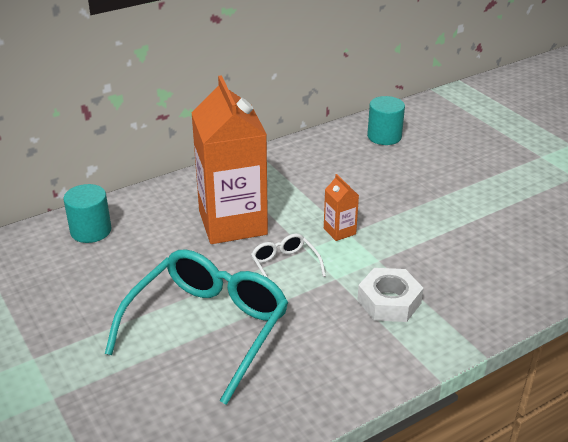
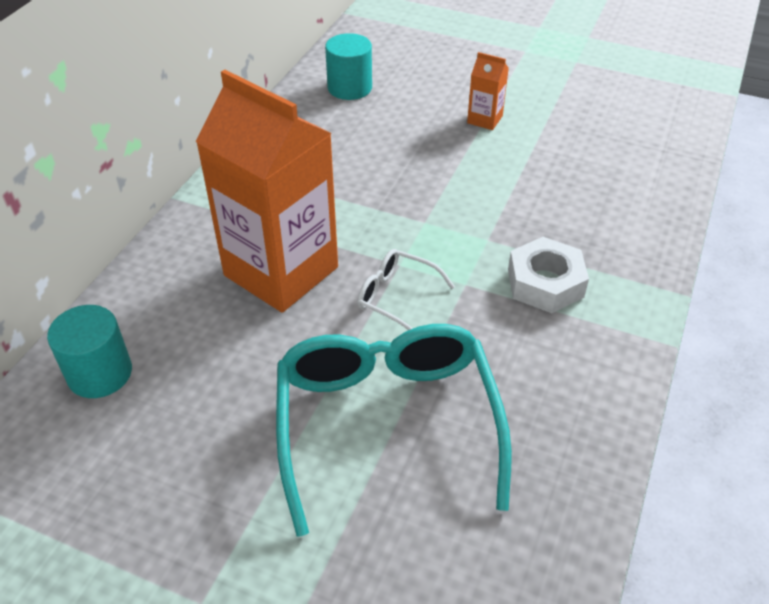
camera: 35 degrees left, 10 degrees up
orange carton [324,174,359,241] -> orange carton moved to [467,52,509,130]

